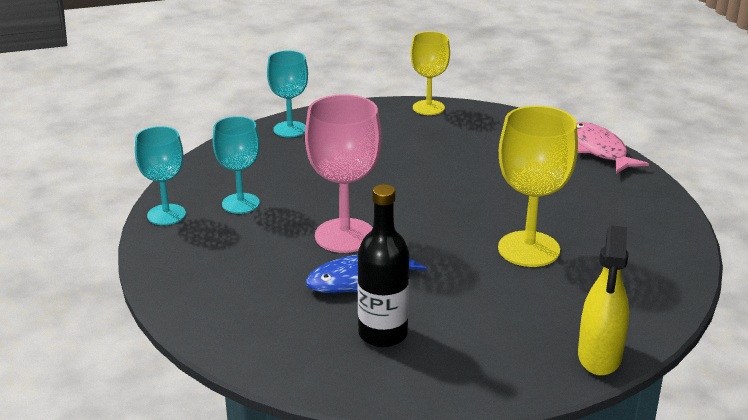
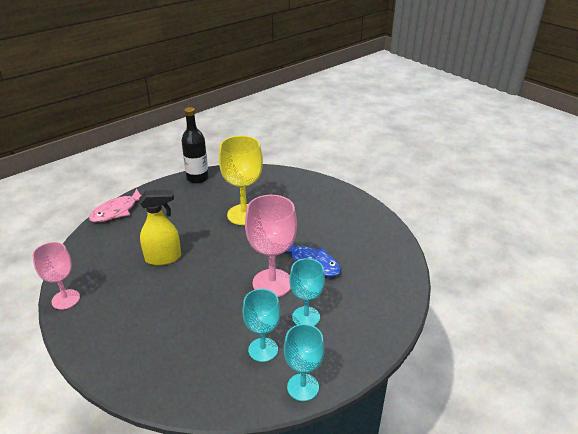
camera: 115 degrees left, 5 degrees up
turquoise goblet [267,51,308,137] -> turquoise goblet moved to [289,258,325,326]
black bottle [358,184,409,347] -> black bottle moved to [181,107,209,184]
yellow goblet [411,31,450,115] -> pink goblet [32,242,80,310]
yellow spray bottle [578,225,629,376] -> yellow spray bottle moved to [139,190,181,265]

